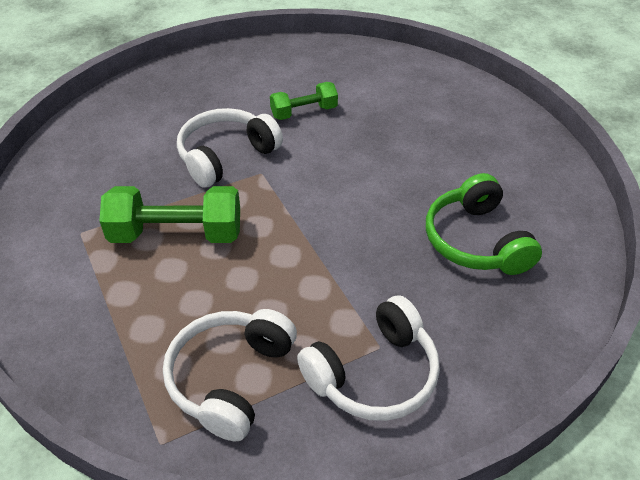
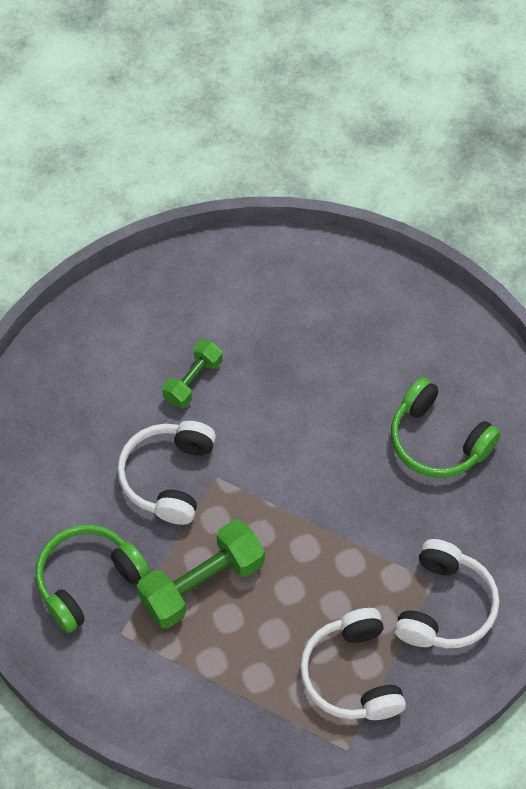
camera: 35 degrees left, 15 degrees up
none -> green headphones [36,525,150,633]

